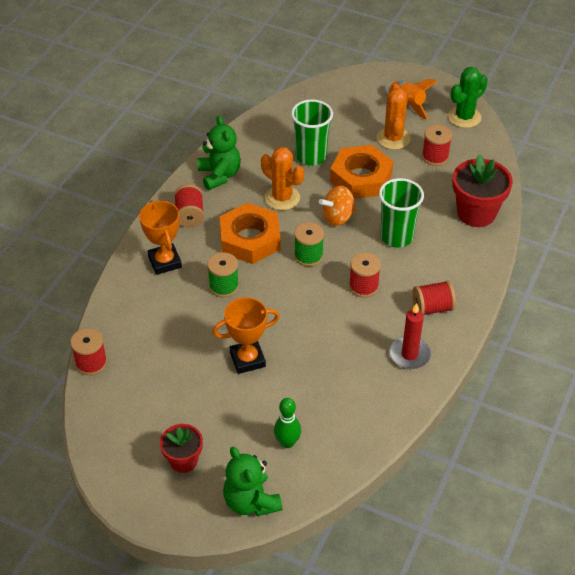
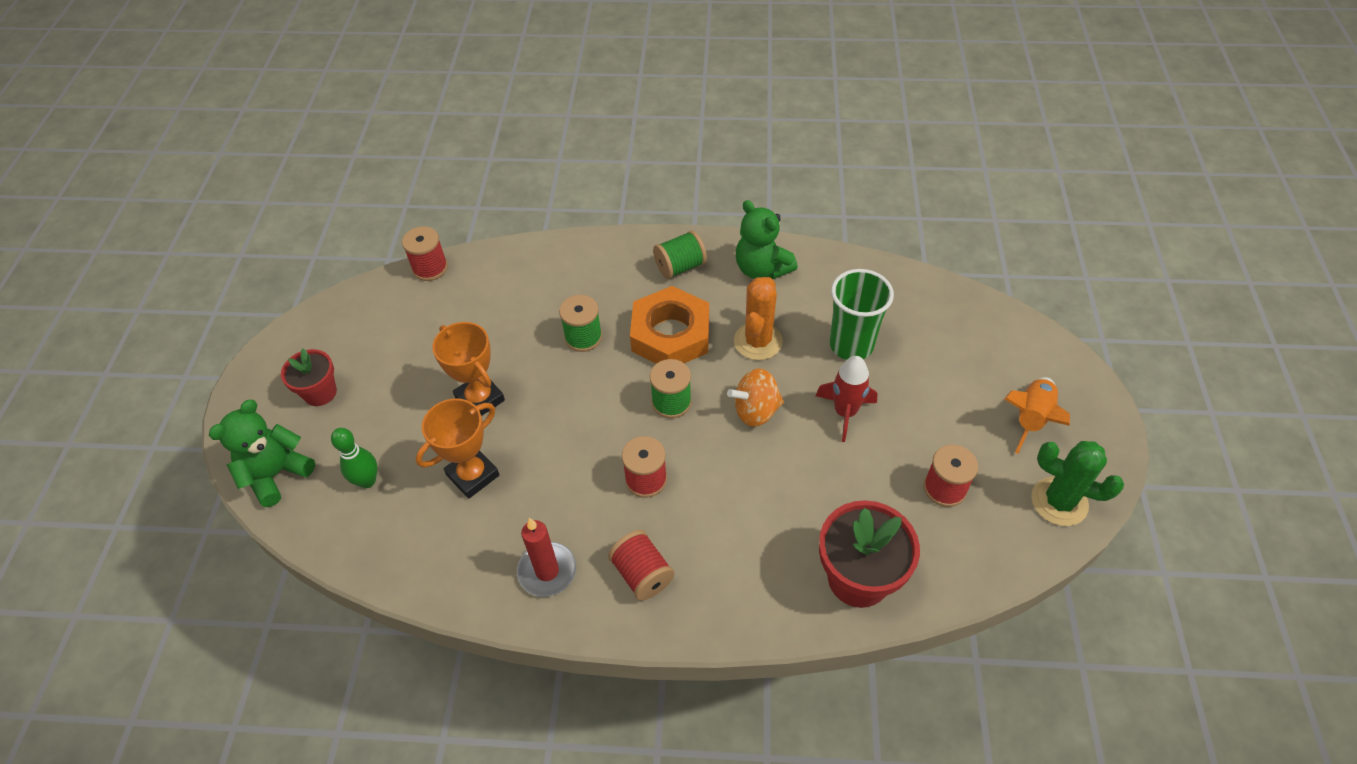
camera: 70 degrees right, 5 degrees up
orange trophy [139,200,182,275] -> orange trophy moved to [416,399,499,499]
red spool [174,184,204,227] -> green spool [653,230,707,279]
green teddy bear [198,116,241,190] -> green teddy bear turned 90 degrees clockwise [736,200,798,279]
orange spinning top [319,186,357,226] -> orange spinning top turned 60 degrees counterclockwise [727,369,784,427]
orange nut [330,145,393,199] -> red rocket [816,356,878,442]
orange cactus [377,84,410,150] -> none
green cup [379,178,424,248] -> none

